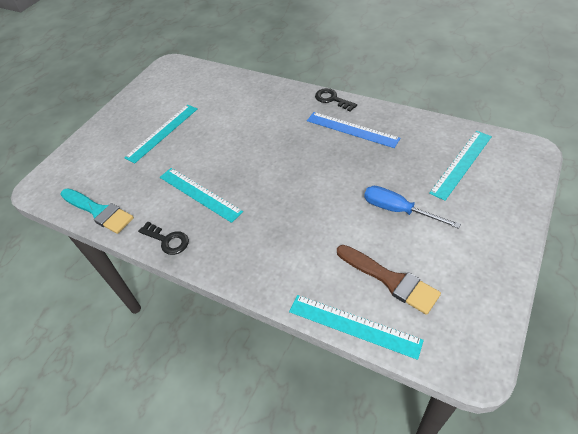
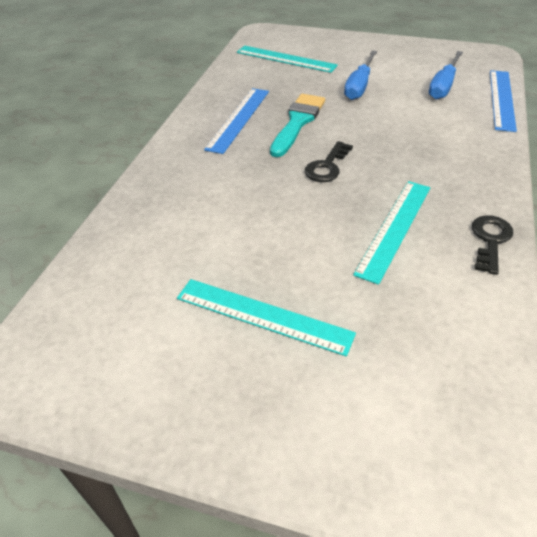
camera: 105 degrees left, 5 degrees down
turquoise brush [60,188,134,234] -> turquoise brush moved to [270,94,325,157]
turquoise ruler [289,295,424,360] -> blue ruler [490,70,517,132]
black key [315,88,357,112] -> black key moved to [305,141,353,182]
brown brush [337,245,441,315] -> blue screwdriver [429,51,463,99]

